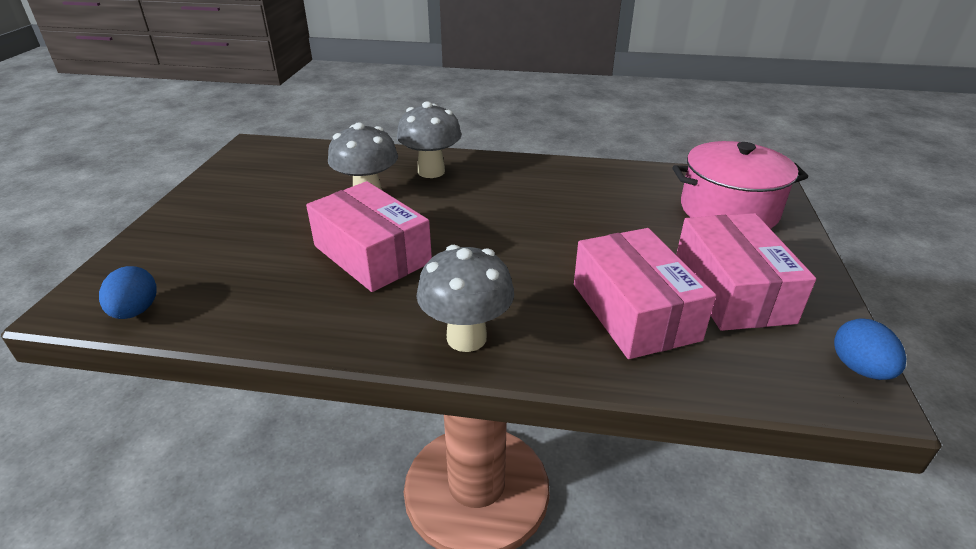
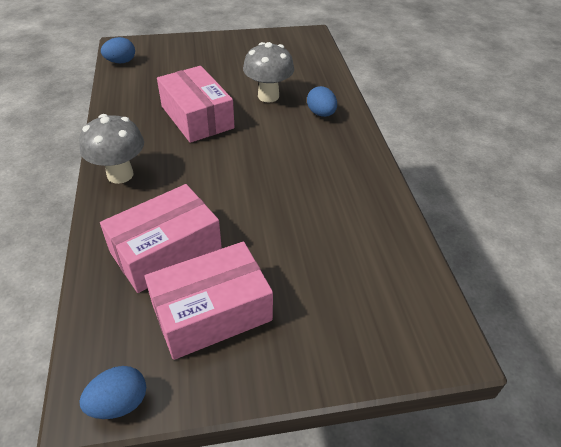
camera: 70 degrees right, 10 degrees up
pink box [306,181,432,292] -> pink box turned 60 degrees counterclockwise [157,66,234,143]
grey mushroom [397,101,461,178] -> blue egg [307,86,337,117]
pink pot [672,141,808,229] -> none

